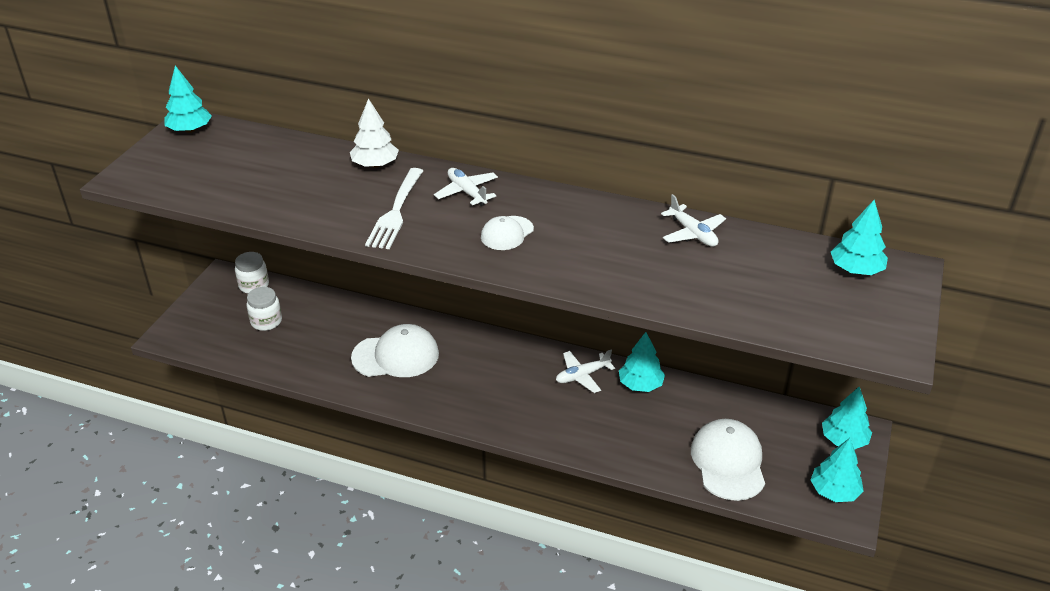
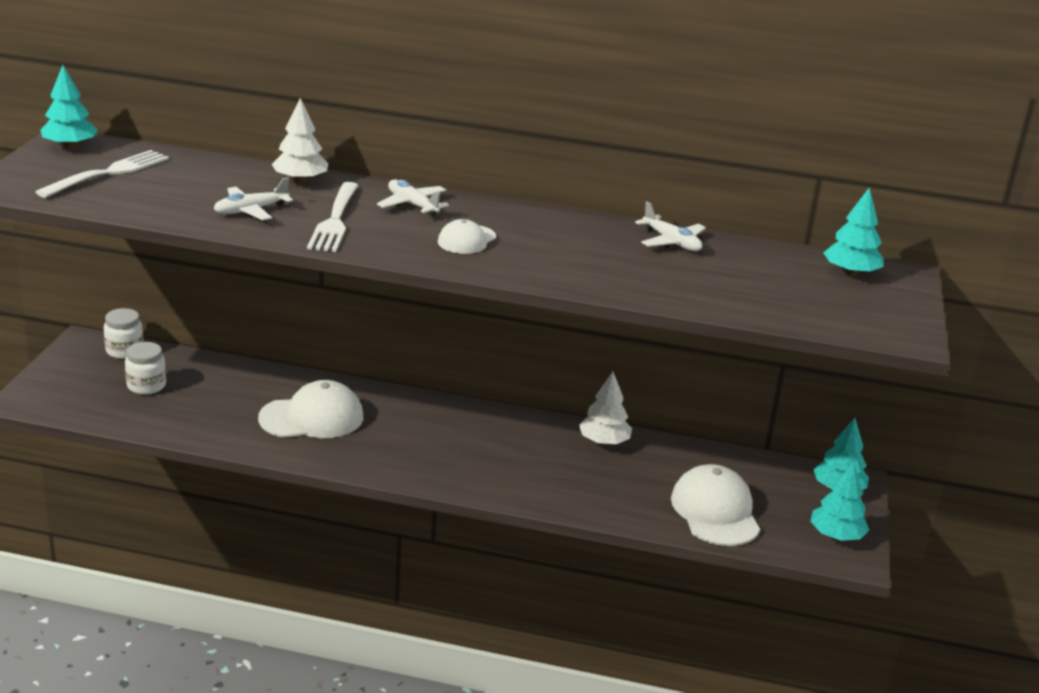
camera: 10 degrees left, 10 degrees down
white plane [556,350,615,393] -> white plane moved to [214,177,293,220]
turquoise tree [619,332,665,392] -> white tree [579,372,632,445]
none -> white fork [35,150,169,198]

